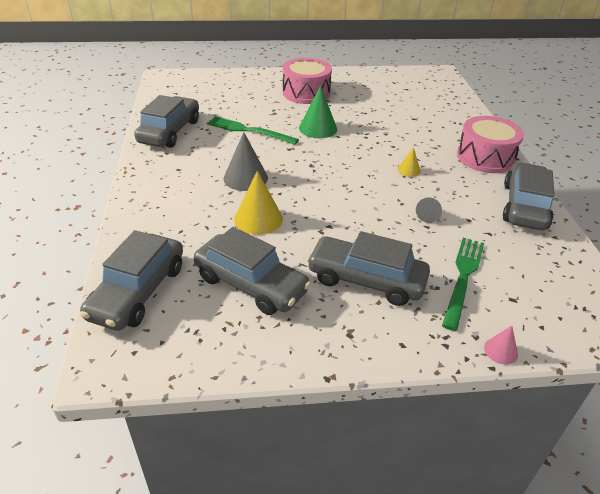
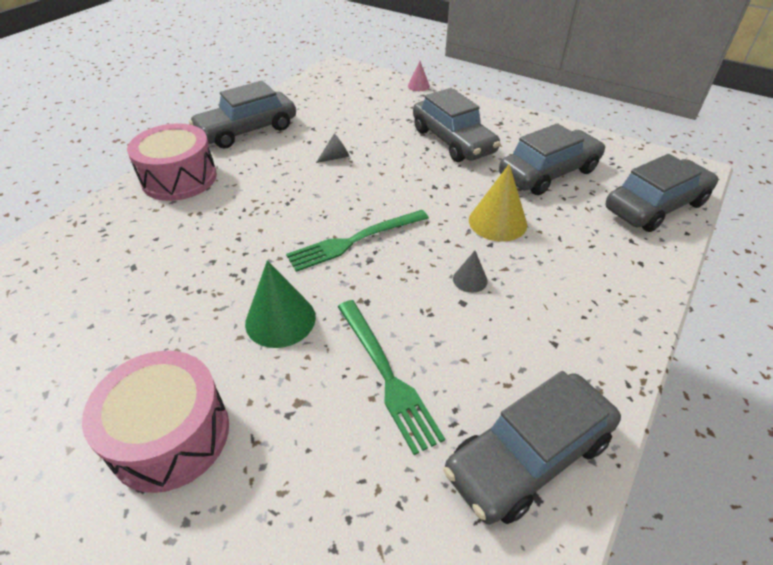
camera: 140 degrees left, 5 degrees up
grey car [194,227,311,315] -> grey car turned 75 degrees clockwise [499,123,606,195]
grey cone [224,132,268,191] -> grey cone [453,251,488,293], size x0.53
yellow cone [398,147,421,177] -> none
green fork [442,238,484,331] -> green fork moved to [286,210,429,272]

